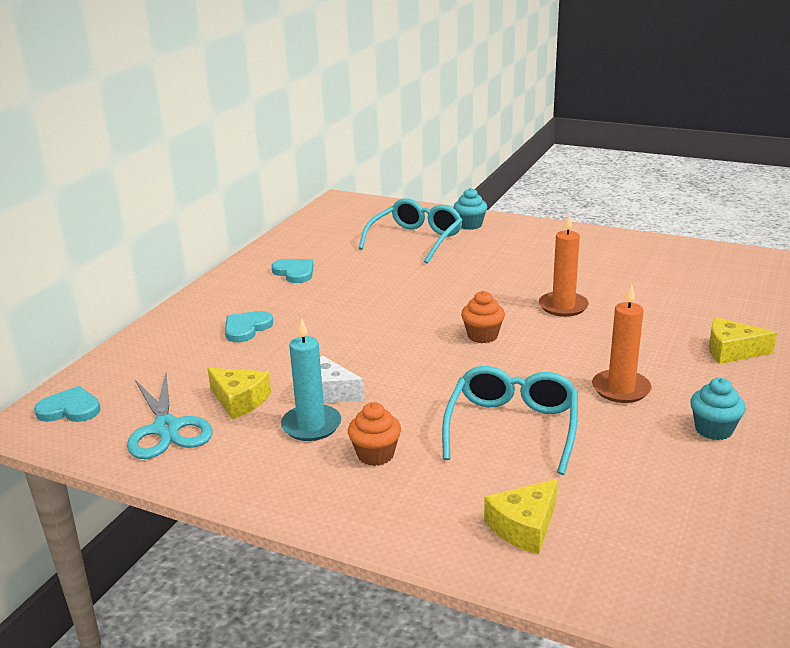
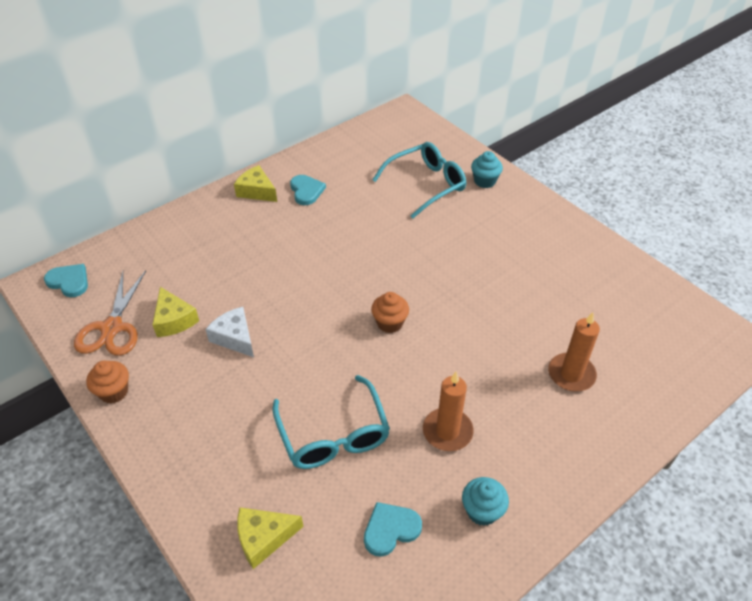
camera: 25 degrees right, 20 degrees up
turquoise scissors [127,373,213,459] -> orange scissors [74,270,146,356]
turquoise heart [225,311,273,342] -> turquoise heart moved to [364,502,422,557]
turquoise candle [281,318,341,441] -> none
orange cupcake [348,402,401,466] -> orange cupcake moved to [86,360,129,404]
turquoise glasses [442,366,578,475] -> turquoise glasses turned 120 degrees clockwise [272,375,390,469]
orange candle [539,214,589,317] -> orange candle moved to [548,312,600,391]
yellow cheese [709,317,777,364] -> yellow cheese moved to [234,165,277,202]

